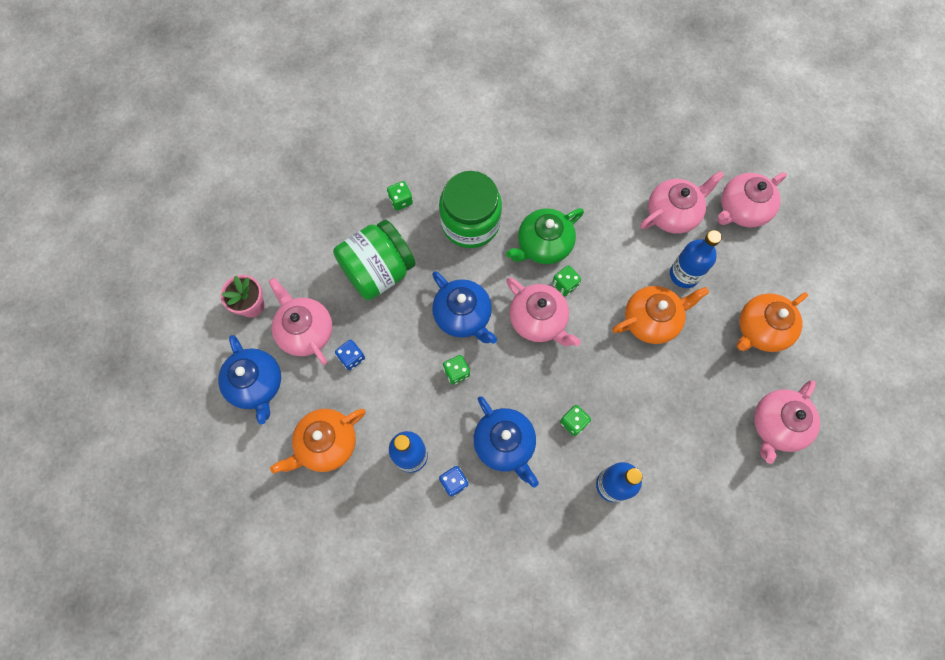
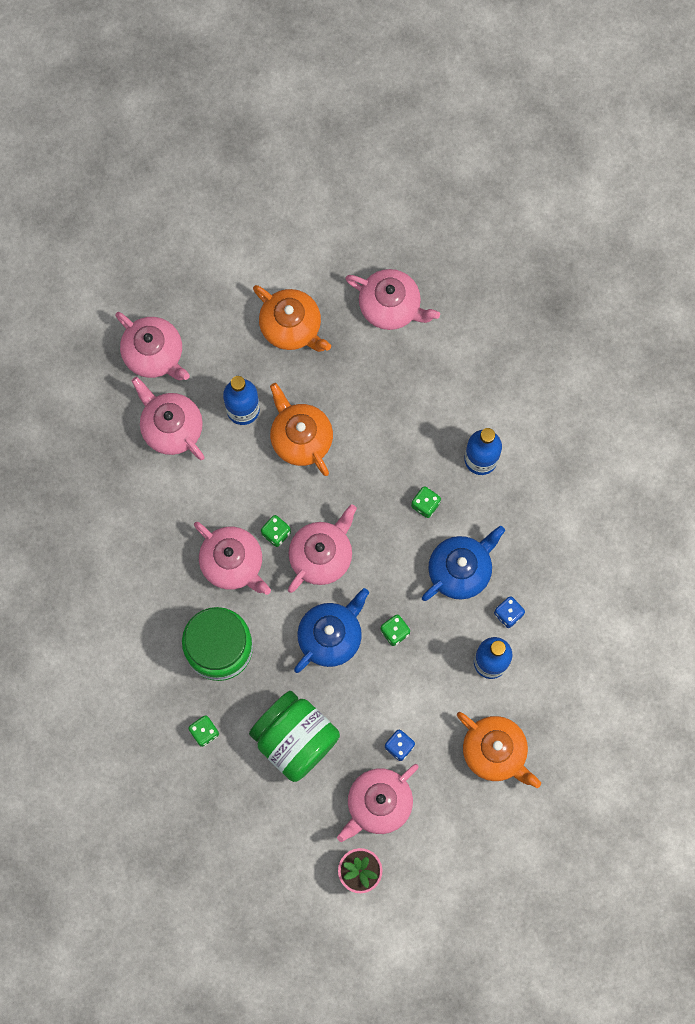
camera: 100 degrees left, 5 degrees up
blue teapot [218,335,281,424] -> none
green teapot [506,208,584,264] -> pink teapot [194,522,271,595]

